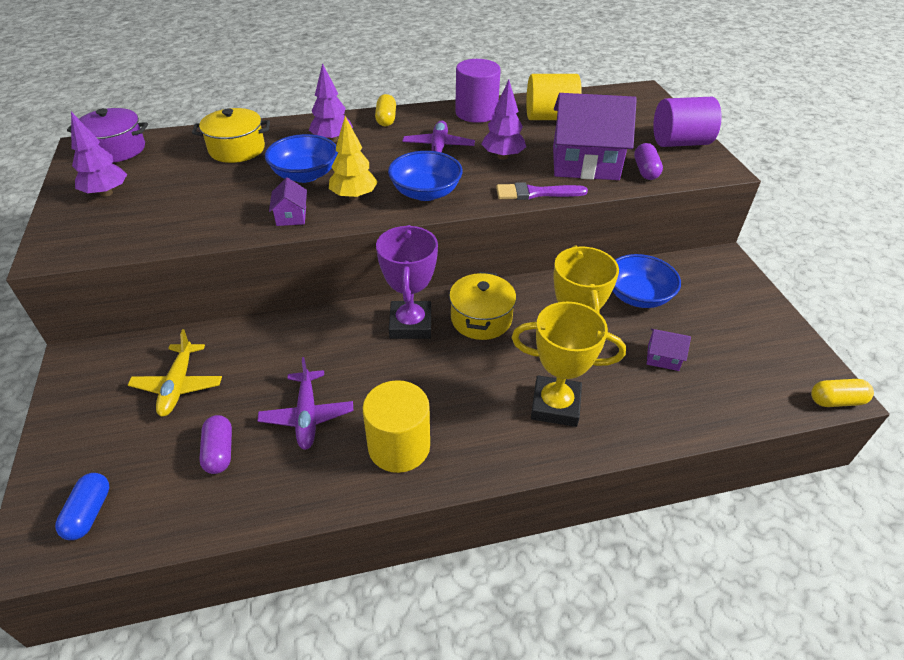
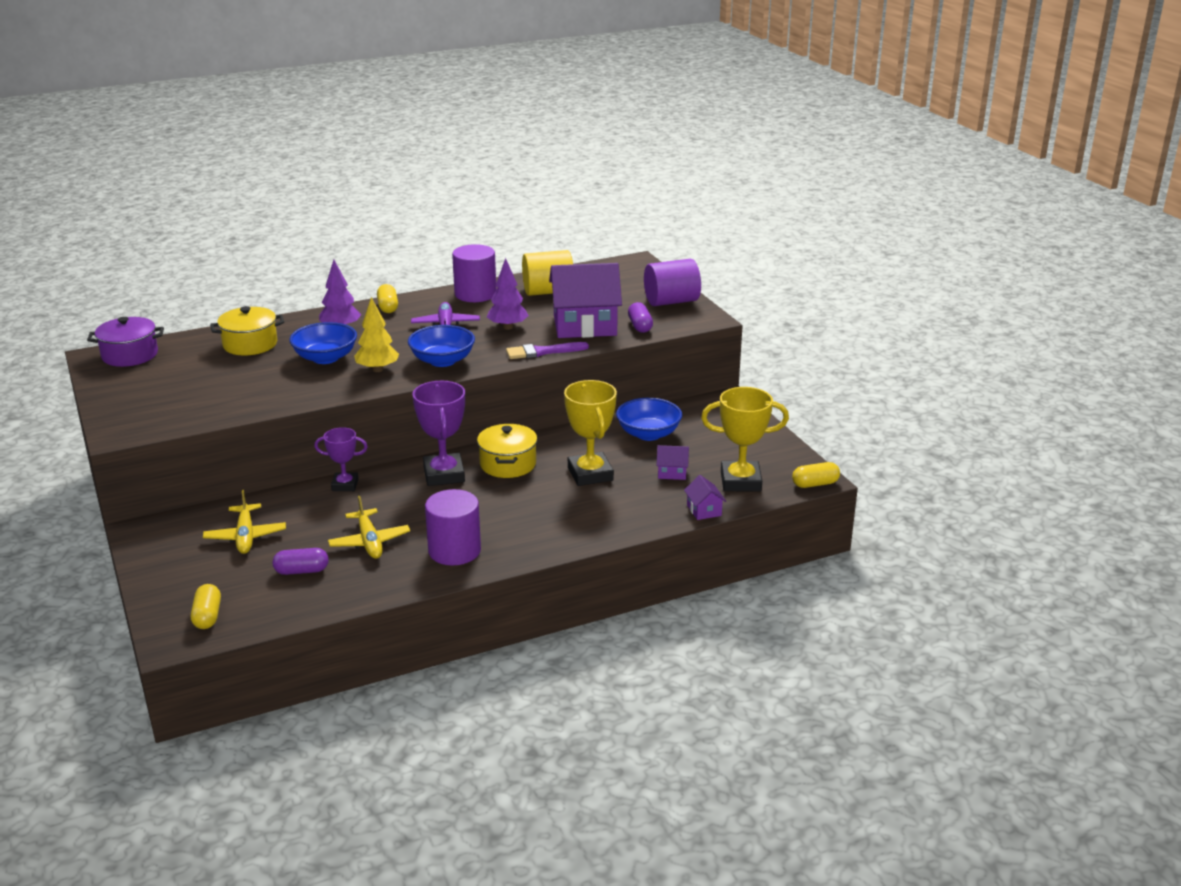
camera: 10 degrees left, 15 degrees down
blue capsule [55,473,109,540] -> yellow capsule [191,584,221,629]
purple tree [71,112,127,197] -> none
purple capsule [199,415,232,474] -> purple capsule turned 75 degrees counterclockwise [273,548,329,575]
purple plane [258,357,353,450] -> yellow plane [328,496,410,559]
purple house [269,177,307,226] -> purple house moved to [684,475,726,520]
yellow cylinder [363,380,430,473] -> purple cylinder [425,489,481,566]
yellow trophy [512,302,626,427] -> yellow trophy moved to [701,387,789,491]
none -> purple trophy [314,427,368,491]

